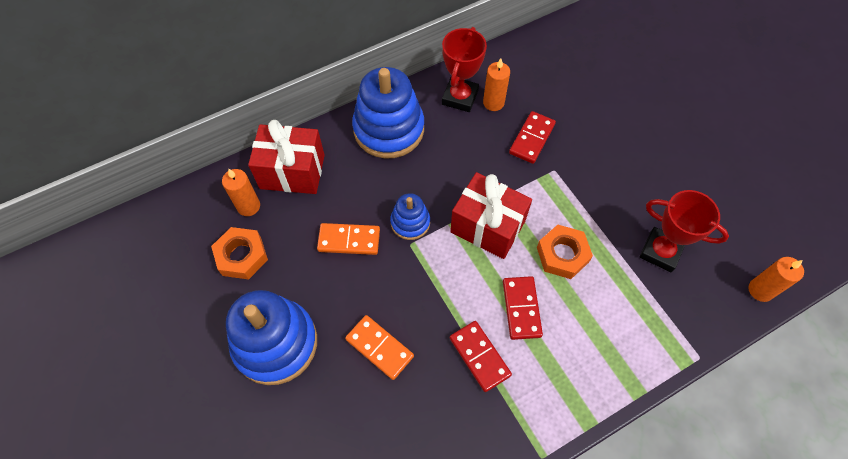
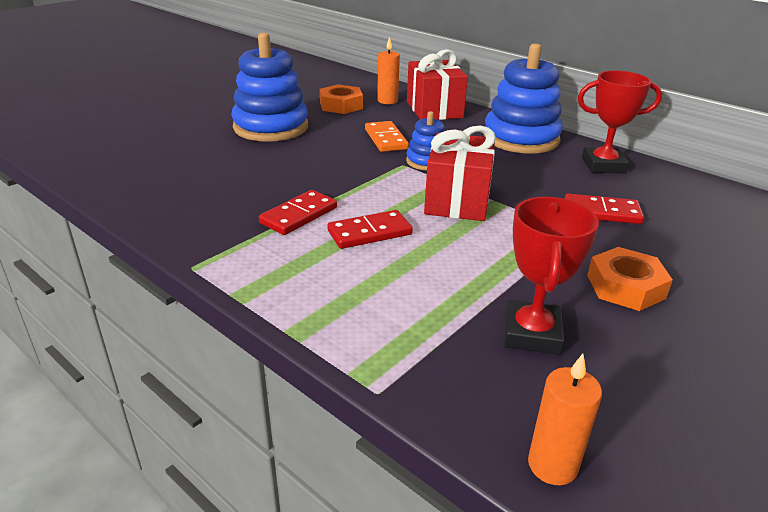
camera: 70 degrees right, 30 degrees down
orange domino [345,315,414,380] -> none
orange candle [483,58,510,111] -> none
orange nut [537,225,593,279] -> orange nut moved to [587,247,673,311]

